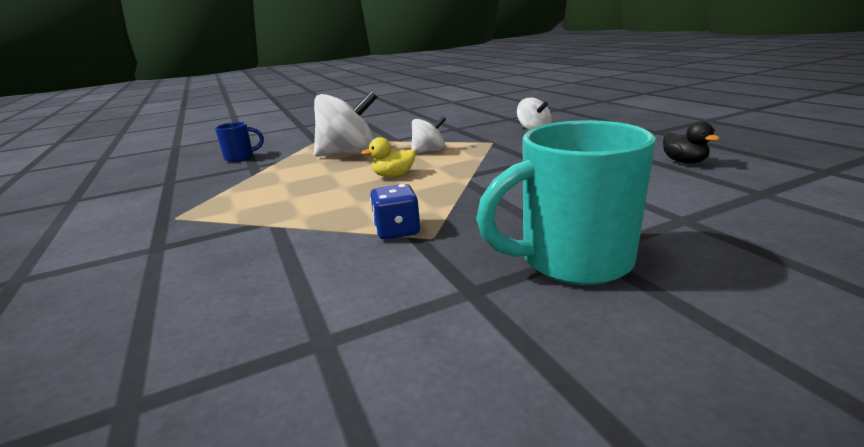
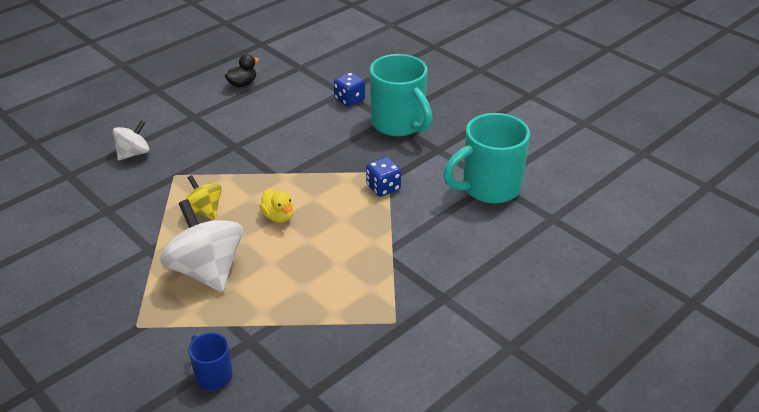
camera: 110 degrees left, 15 degrees up
white spinning top [411,116,446,154] -> yellow spinning top [185,175,222,219]
none -> blue dice [334,72,365,107]
none -> turquoise mug [443,113,530,203]

